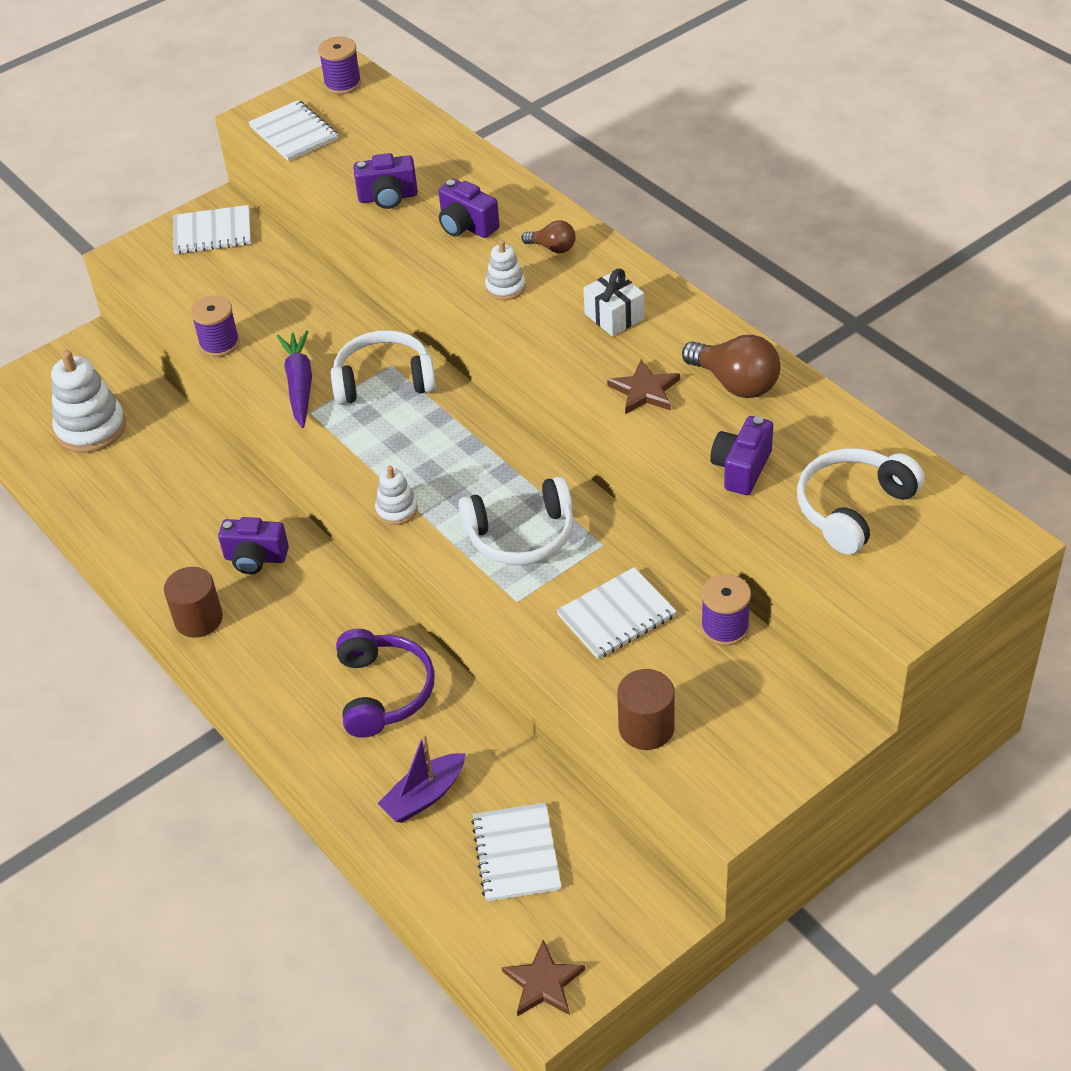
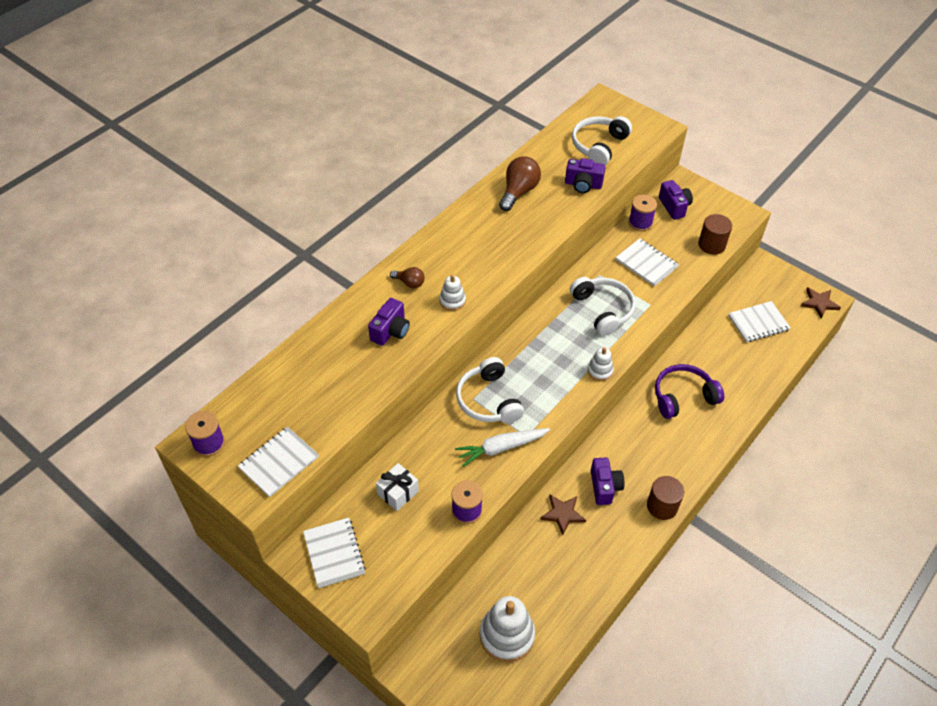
camera: 105 degrees left, 5 degrees up
purple carrot [277,330,312,428] -> white carrot [455,428,550,467]
purple camera [353,153,418,209] -> purple camera moved to [659,180,693,220]
purple boat [377,734,466,823] -> none
brown light bulb [522,220,576,253] -> brown light bulb turned 105 degrees clockwise [390,267,425,289]
white gift [583,269,644,336] -> white gift moved to [376,463,419,511]
brown star [607,360,680,414] -> brown star moved to [540,495,586,535]
white headphones [797,448,925,555] -> white headphones turned 90 degrees clockwise [572,116,632,165]

